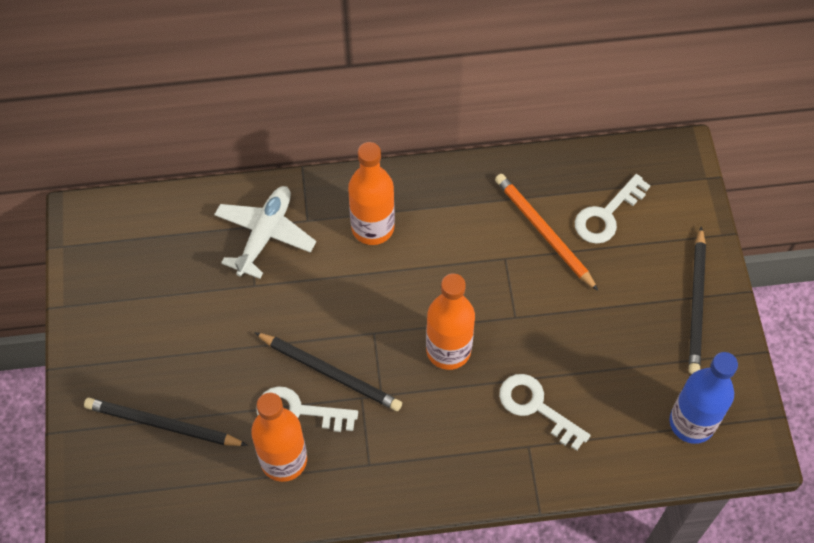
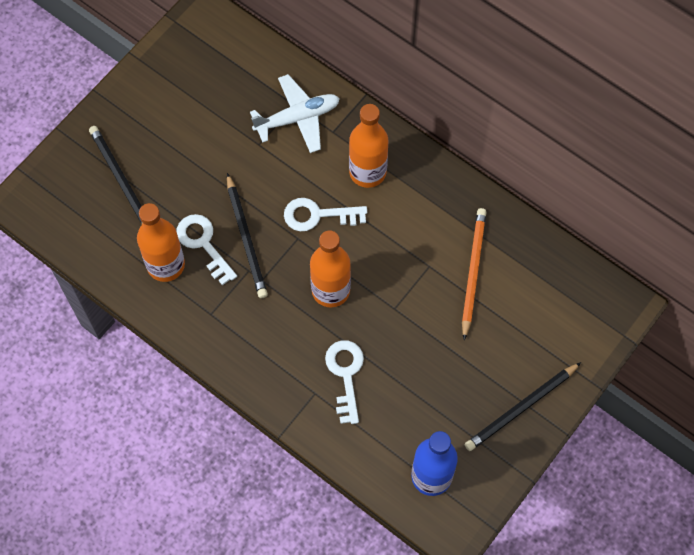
camera: 45 degrees right, 5 degrees up
white key [575,174,650,244] -> white key moved to [284,198,367,231]

